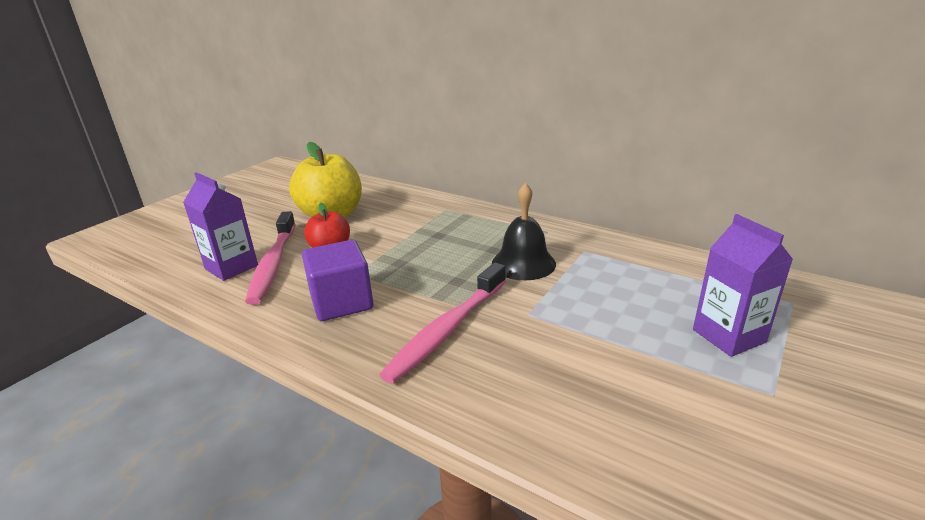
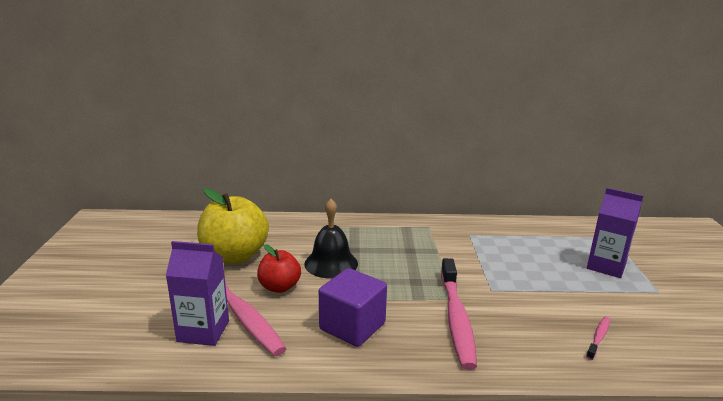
camera: 35 degrees left, 5 degrees down
black bell [492,183,556,280] -> black bell moved to [304,199,358,279]
none -> pink toothbrush [586,317,610,360]

